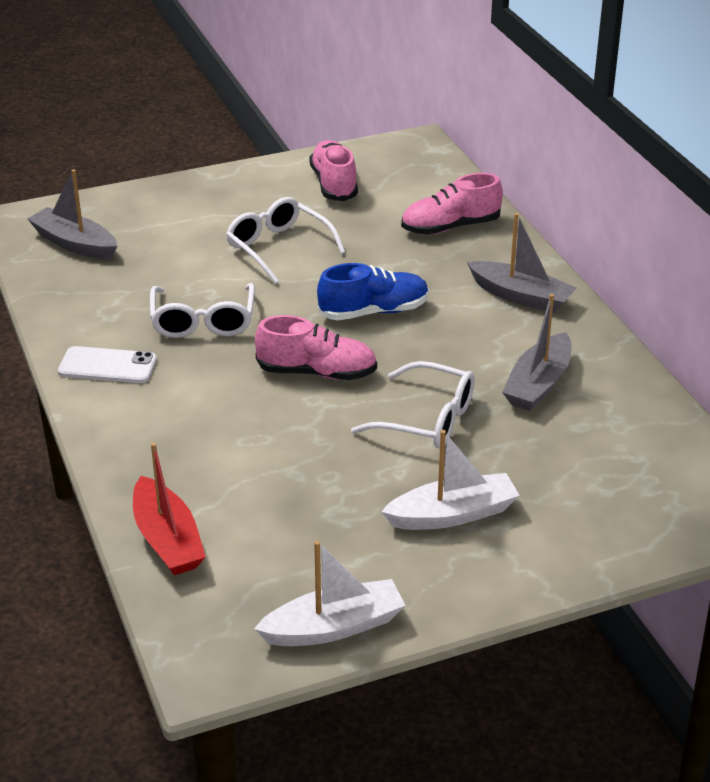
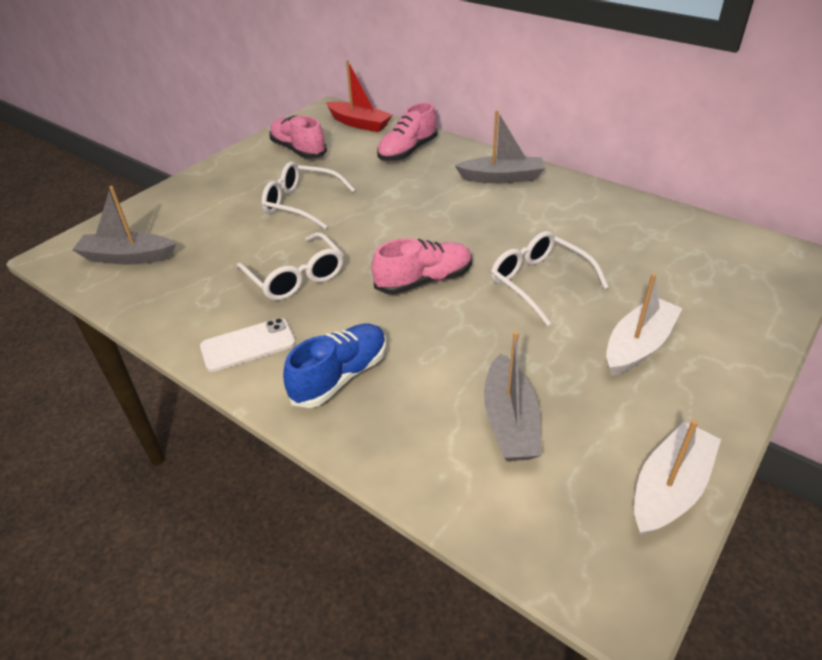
camera: 30 degrees left, 5 degrees up
red boat [133,443,206,575] -> red boat moved to [326,60,392,132]
blue shoe [317,263,429,320] -> blue shoe moved to [283,323,386,408]
white glasses [351,361,475,448] -> white glasses turned 120 degrees counterclockwise [491,231,609,326]
grey boat [502,294,572,411] -> grey boat moved to [484,331,542,461]

